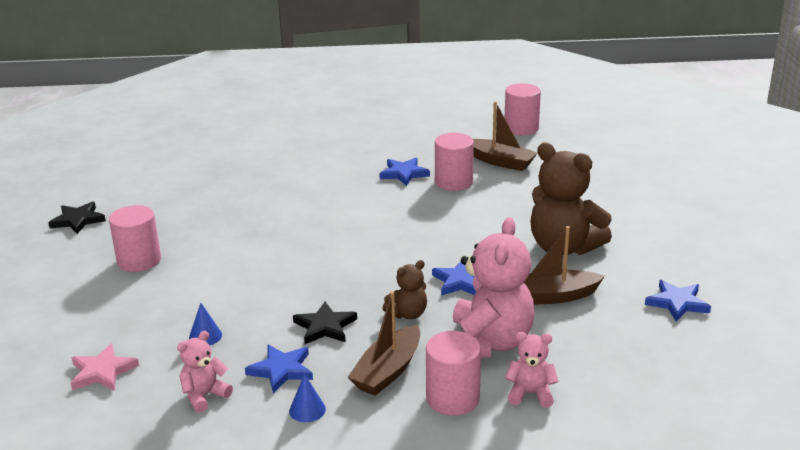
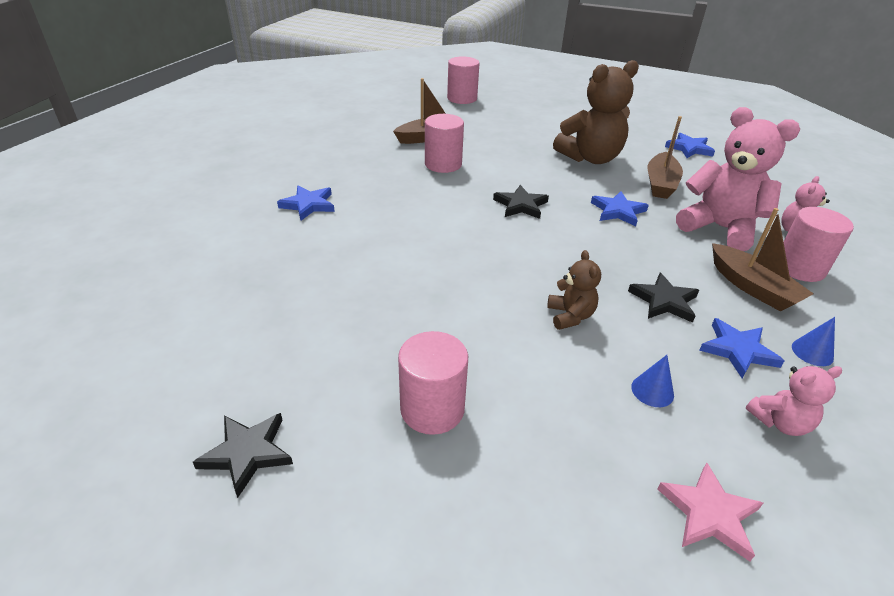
camera: 65 degrees left, 10 degrees up
pink teddy bear [177,331,233,413] -> pink teddy bear turned 90 degrees counterclockwise [745,366,842,436]
blue star [380,158,430,186] -> blue star moved to [277,186,335,221]
brown teddy bear [383,260,427,319] -> brown teddy bear moved to [547,250,601,330]
pink cylinder [505,83,541,135] -> pink cylinder moved to [447,56,479,104]
none -> black star [493,185,549,219]

